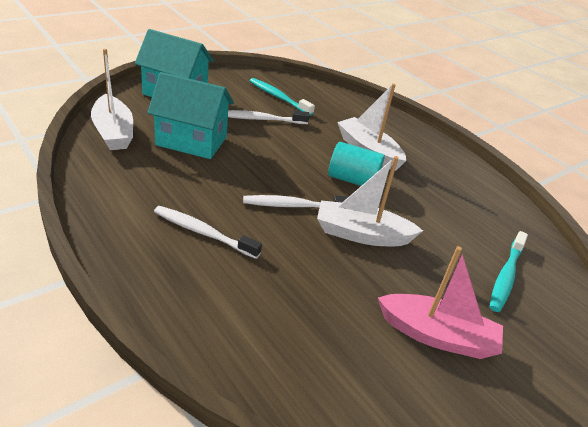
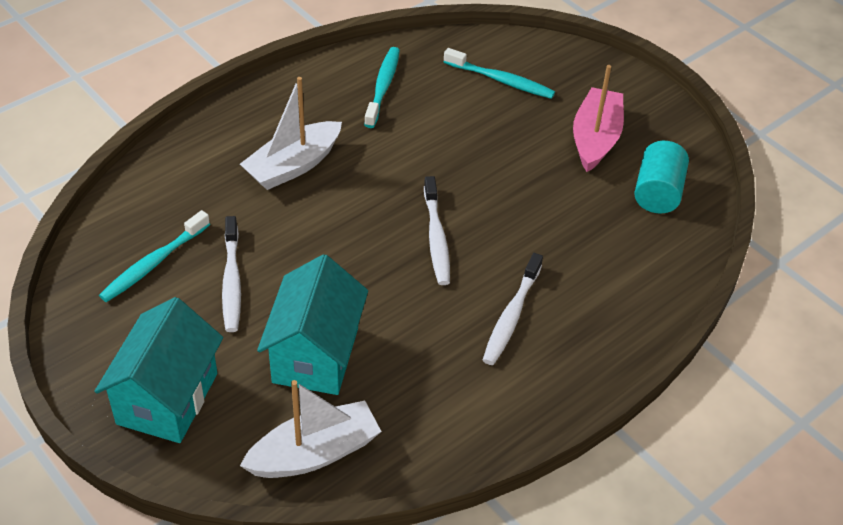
camera: 90 degrees left, 10 degrees up
white boat [317,156,423,246] -> none
turquoise cylinder [328,142,385,186] -> turquoise cylinder moved to [634,141,689,214]
none -> turquoise toothbrush [364,47,400,128]

